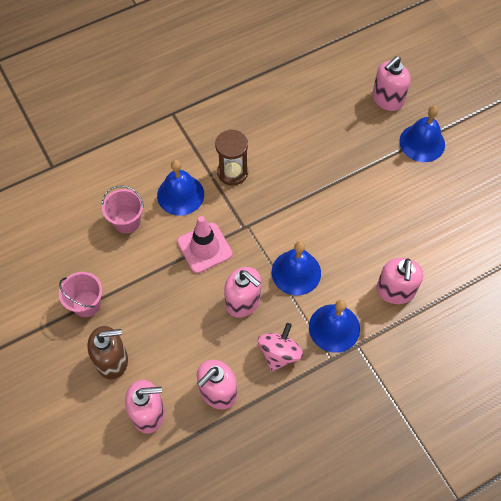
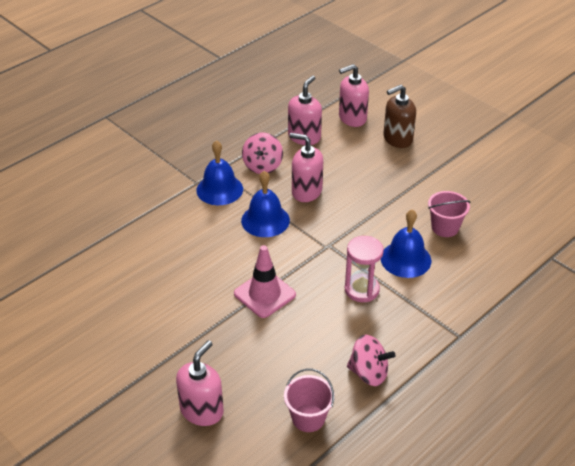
camera: 165 degrees right, 20 degrees down
pink bucket [59,272,103,317] -> pink bucket moved to [284,369,335,432]
pink traffic cone [177,216,233,273] -> pink traffic cone moved to [234,245,296,318]
brown hourglass [215,130,248,185] -> pink hourglass [345,236,384,302]
pink soap dispenser [376,258,423,304] -> none
blue bell [399,106,445,162] -> none
none -> pink spinning top [347,335,395,386]

